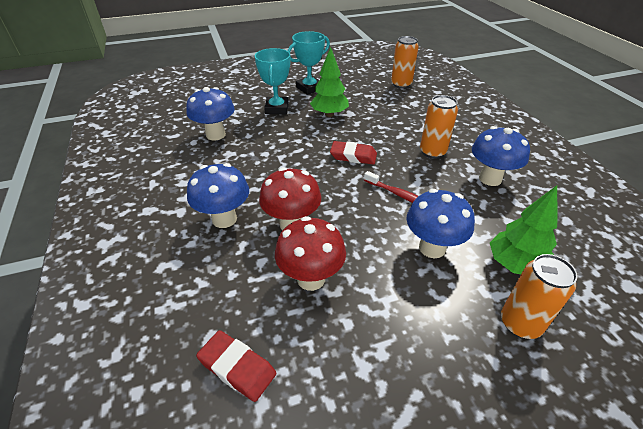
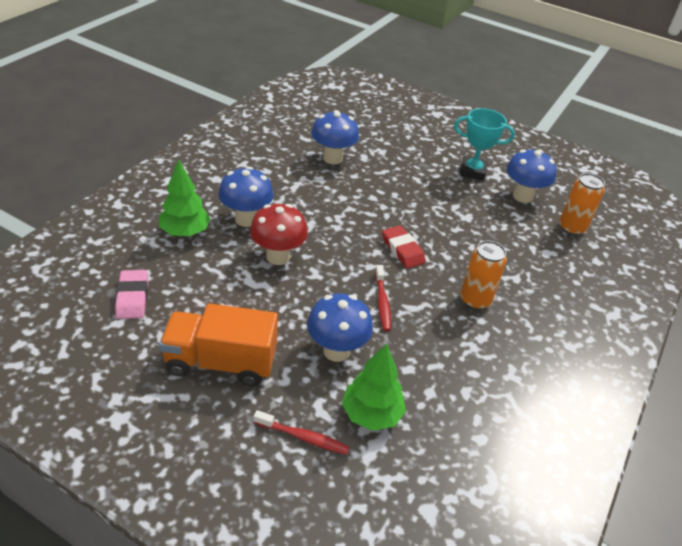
camera: 45 degrees right, 0 degrees up
red eraser [196,330,276,402] -> pink eraser [115,270,148,319]
turquoise trophy [255,48,290,114] -> none
red mushroom [275,216,346,291] -> none
green tree [310,47,349,117] -> green tree moved to [159,159,211,236]
blue mushroom [472,126,530,186] -> blue mushroom moved to [506,149,556,203]
orange can [501,254,578,339] -> red toothbrush [254,410,350,455]
none -> orange truck [159,303,278,386]

